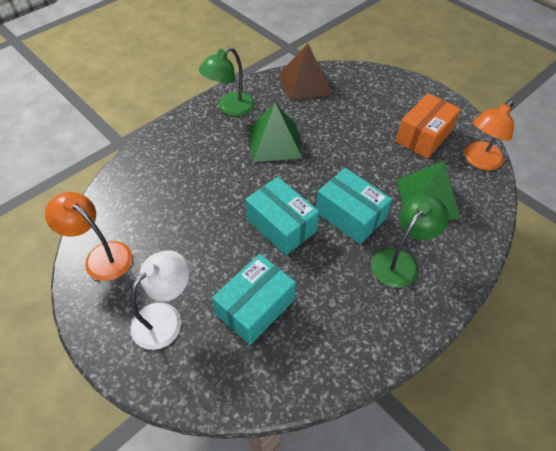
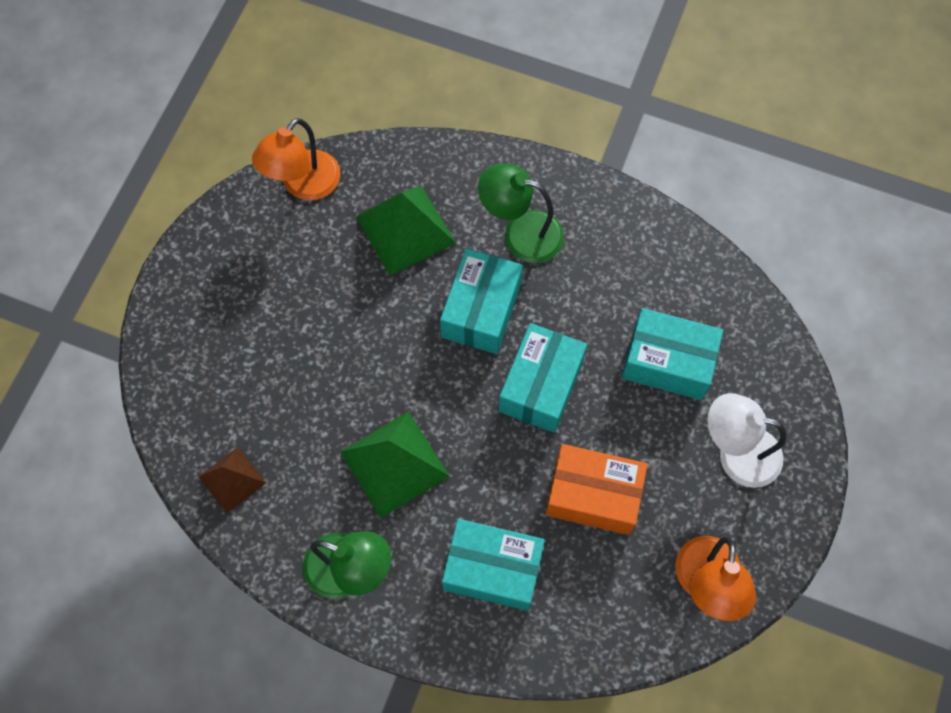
camera: 115 degrees left, 15 degrees up
brown pyramid [279,44,332,101] -> brown pyramid [199,447,266,513], size x0.60
orange box [395,93,461,159] -> orange box moved to [546,444,648,535]
orange lamp [464,100,514,170] -> orange lamp turned 105 degrees clockwise [252,118,340,201]
none -> turquoise box [442,519,545,611]

